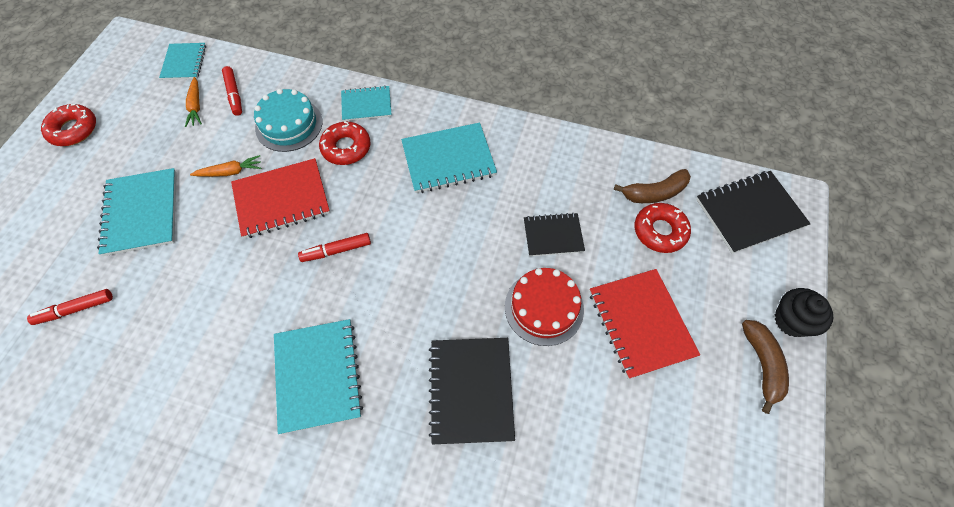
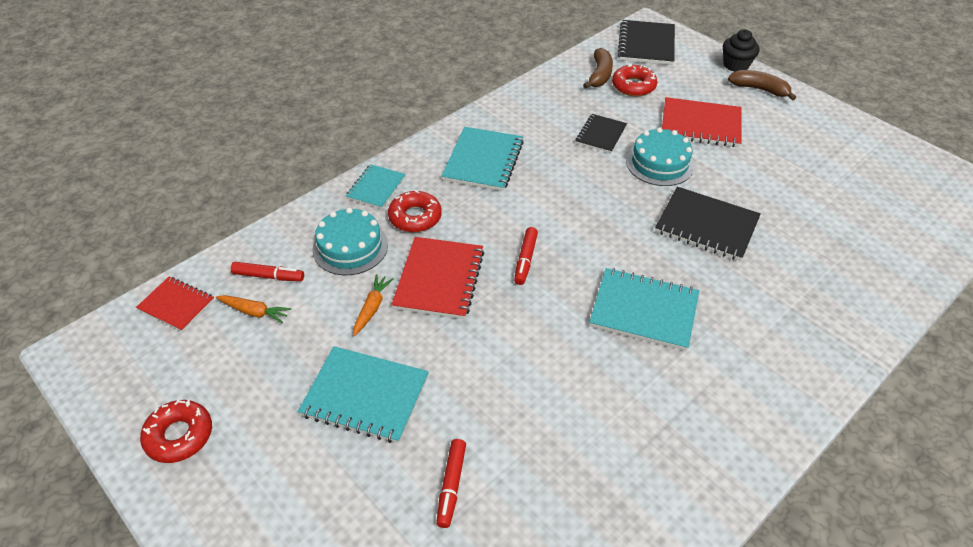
camera: 60 degrees left, 15 degrees down
turquoise notebook [159,43,206,80] -> red notebook [136,277,214,332]
red cake [505,268,584,346] -> turquoise cake [626,128,694,186]

